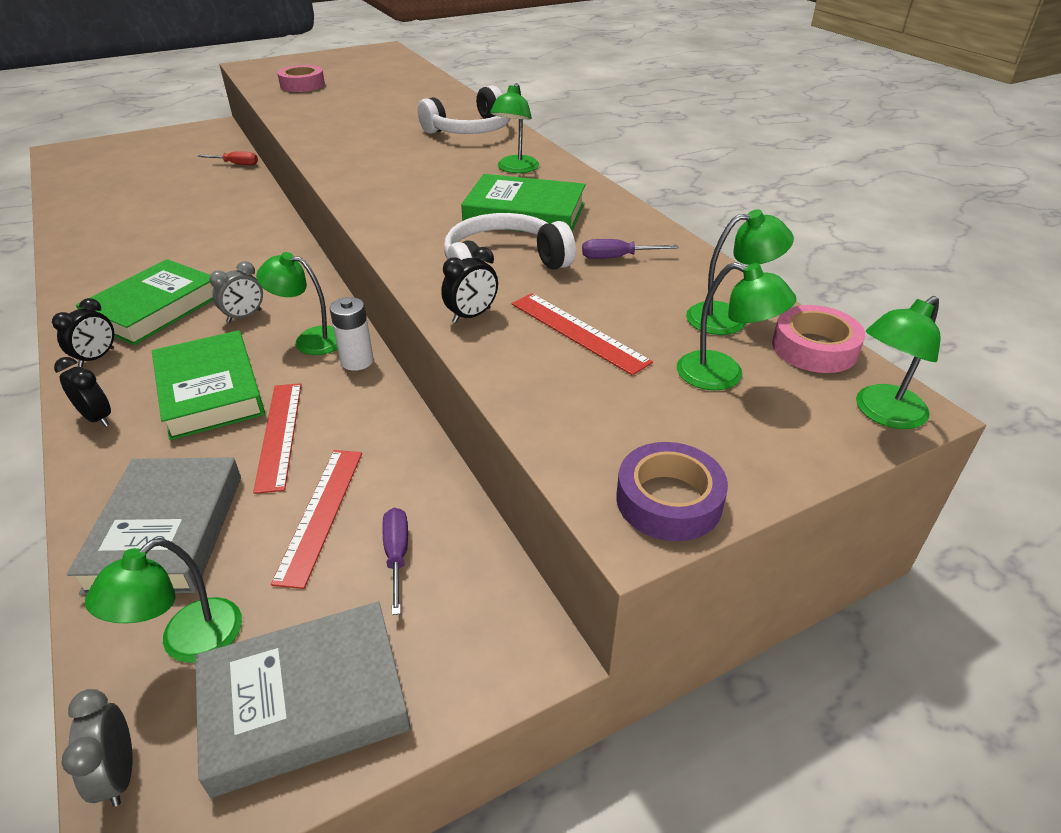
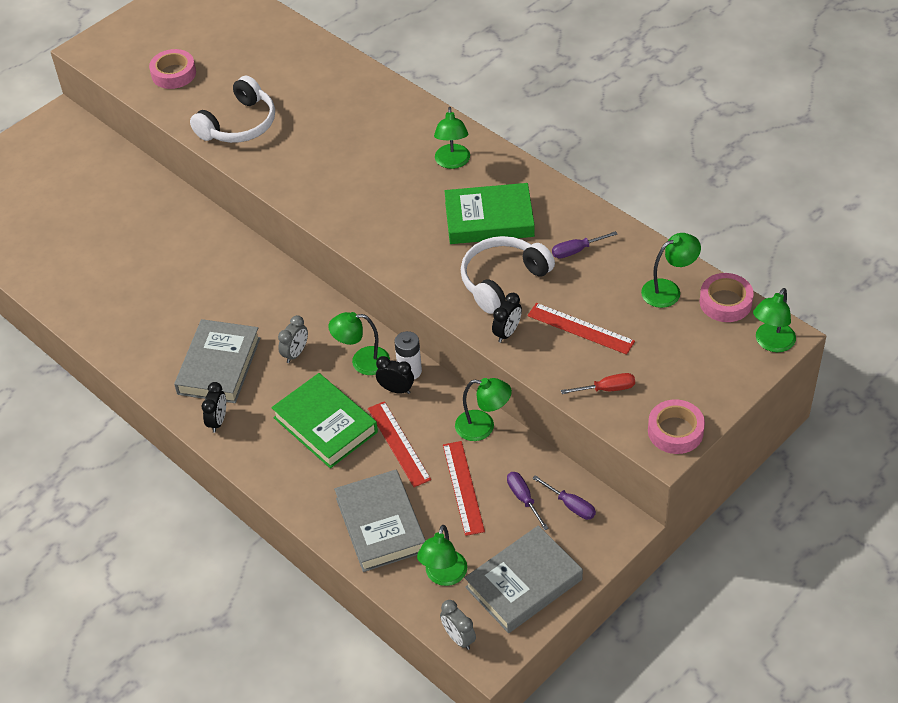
camera: 15 degrees left, 10 degrees up
black clock [54,357,111,427] -> black clock moved to [376,356,414,394]
green book [76,259,213,345] -> grey book [174,319,260,403]
red screwdriver [197,151,258,165] -> red screwdriver moved to [561,373,635,394]
white headphones [418,85,511,134] -> white headphones moved to [190,76,275,143]
purple tape [616,442,728,541] -> pink tape [648,399,705,454]
green lamp [677,262,797,390] -> green lamp moved to [455,378,512,441]
none -> purple screwdriver [532,475,596,520]

